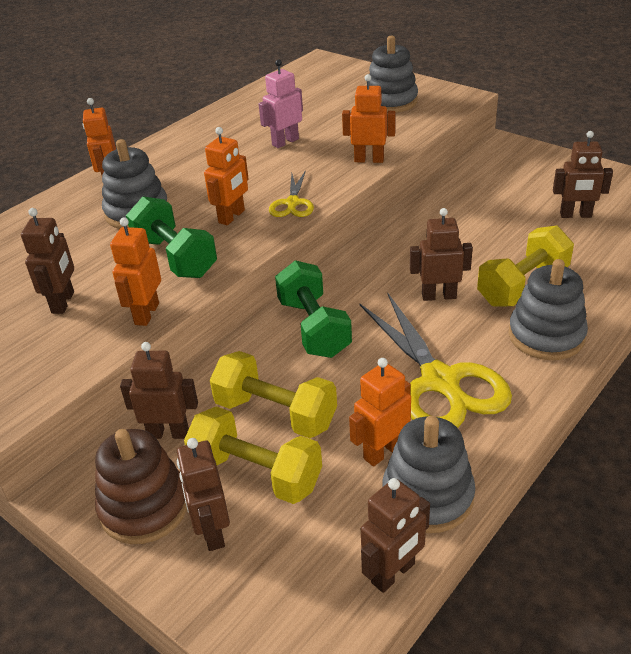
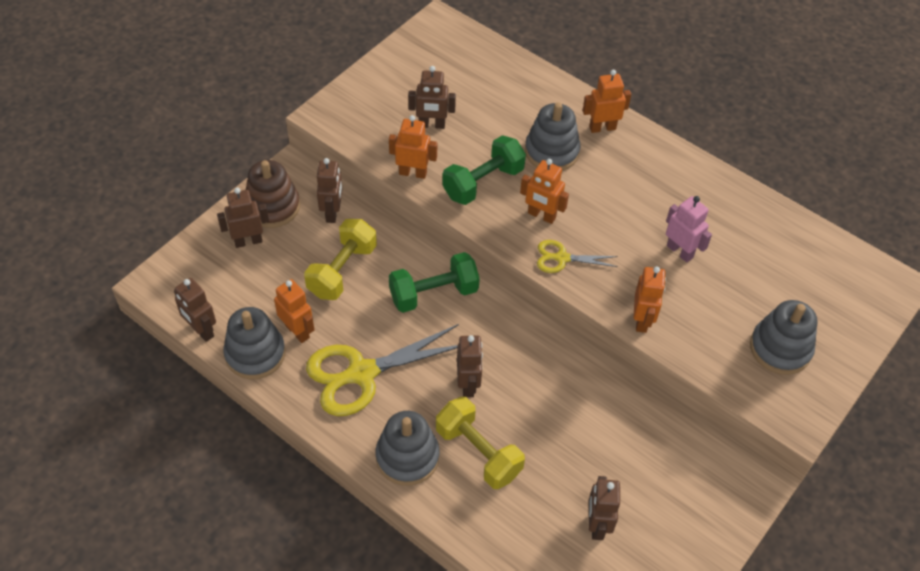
camera: 85 degrees right, 15 degrees up
yellow dumbbell [184,406,322,504] -> none

